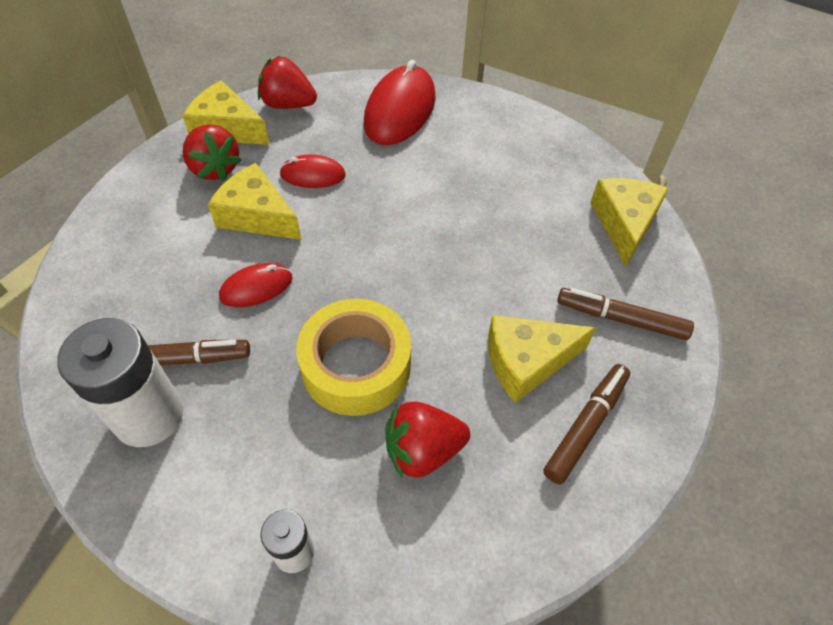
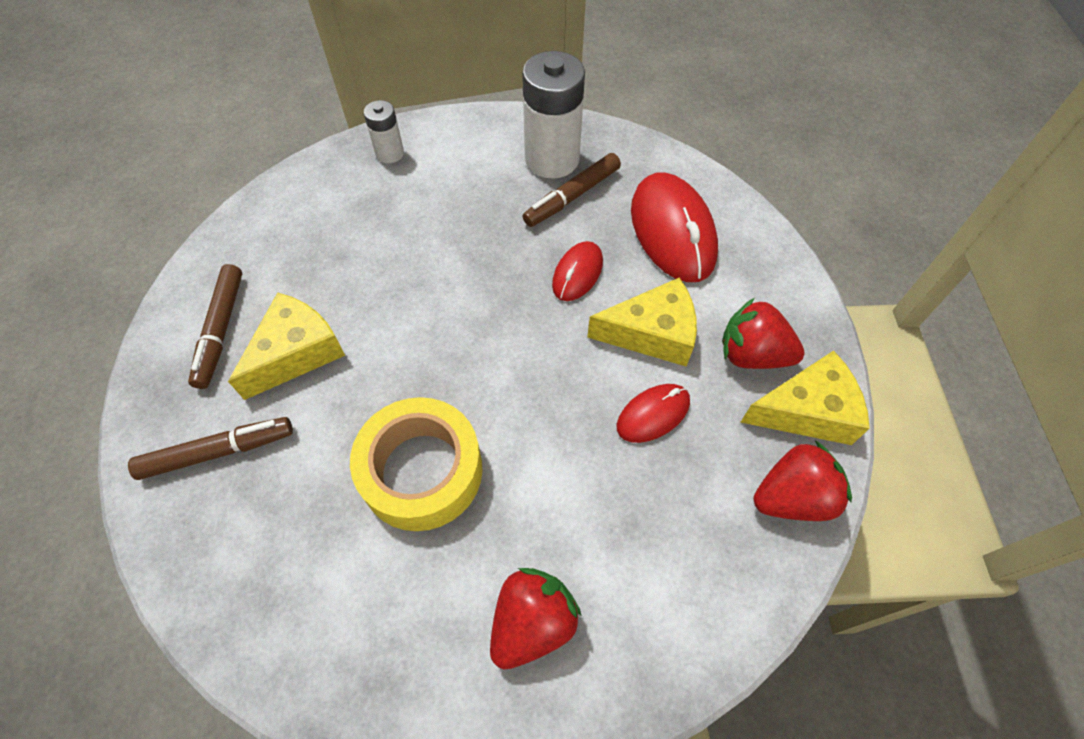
camera: 145 degrees right, 5 degrees up
yellow tape [296,299,411,416] -> yellow tape moved to [350,397,482,531]
red mouse [364,60,436,145] -> red mouse moved to [631,172,718,282]
red strawberry [385,402,470,479] -> red strawberry moved to [490,568,582,669]
yellow cheese [590,178,669,267] -> none

